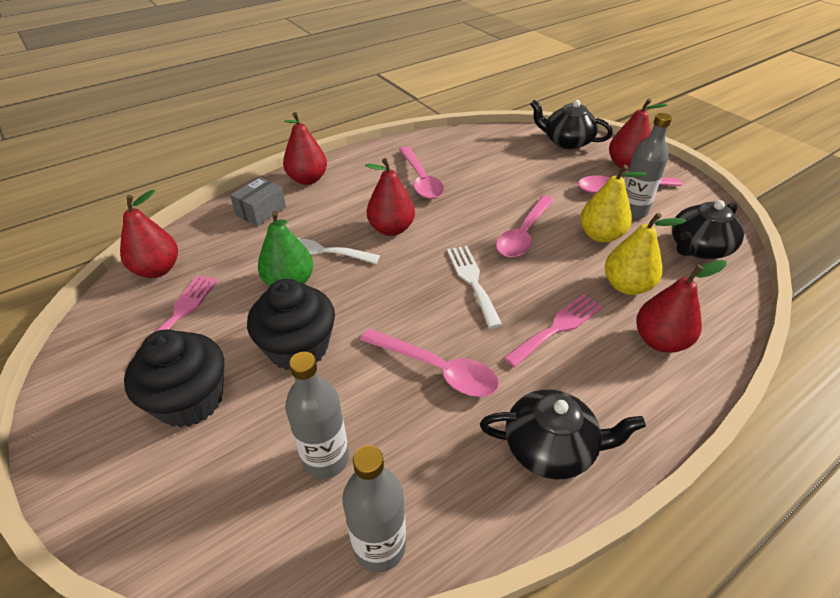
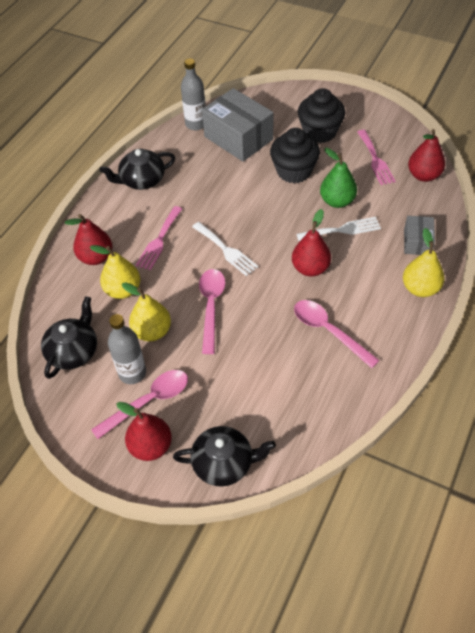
camera: 155 degrees right, 10 degrees up
red pear [283,112,327,185] -> yellow pear [403,228,445,297]
grey bottle [285,352,349,479] -> grey box [202,88,273,162]
pink spoon [360,329,499,397] -> none

